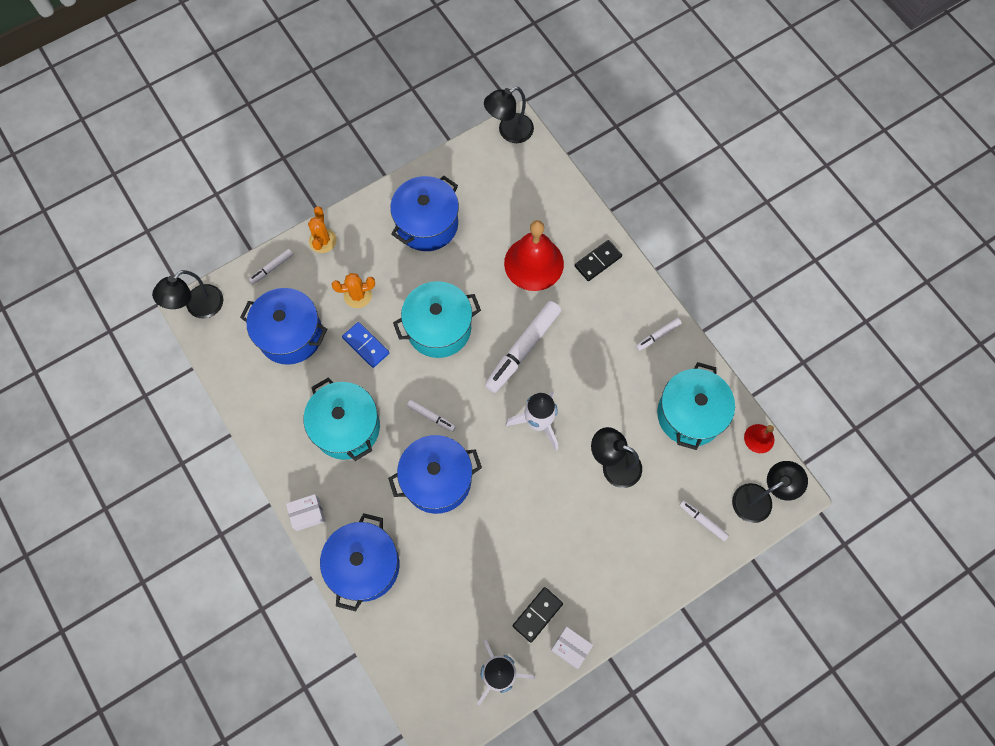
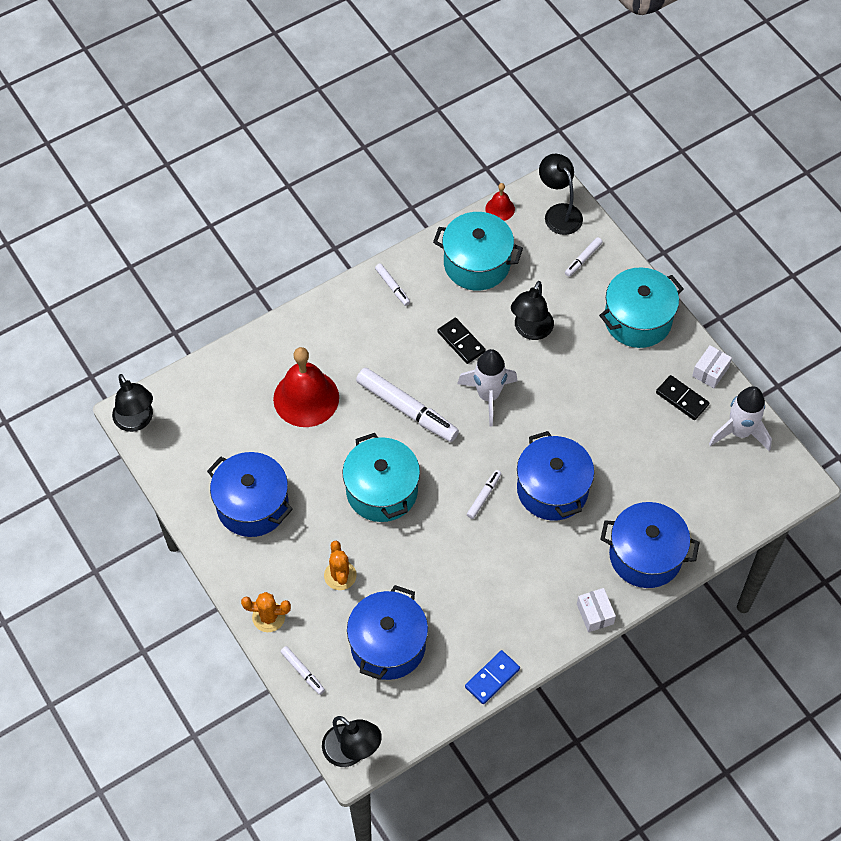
camera: 90 degrees left, 10 degrees down
turquoise pot [304,378,380,461] -> turquoise pot moved to [599,267,684,348]
blue domino [342,322,389,368] -> blue domino moved to [465,650,520,704]
black domino [575,240,622,281] -> black domino moved to [438,318,486,364]

